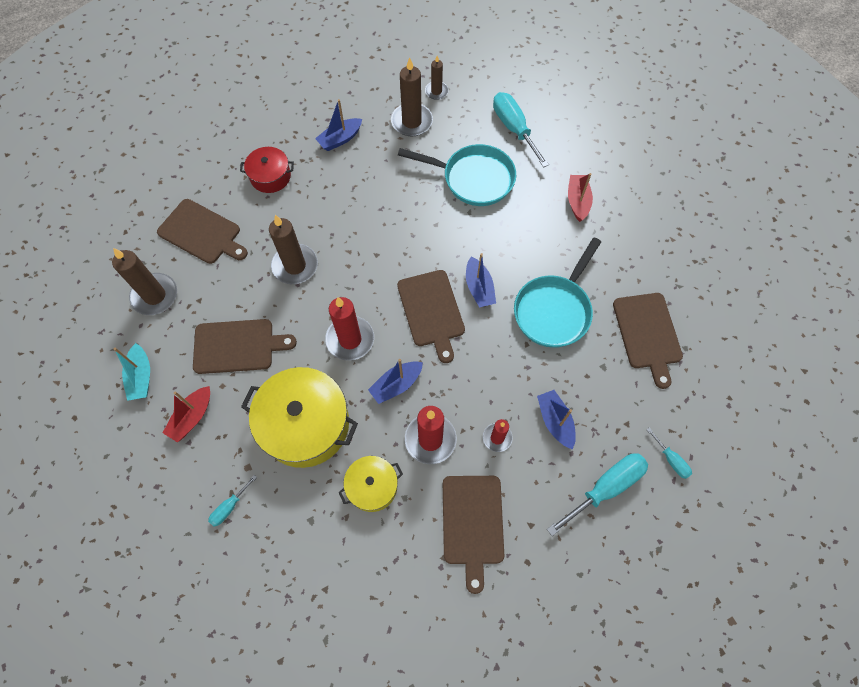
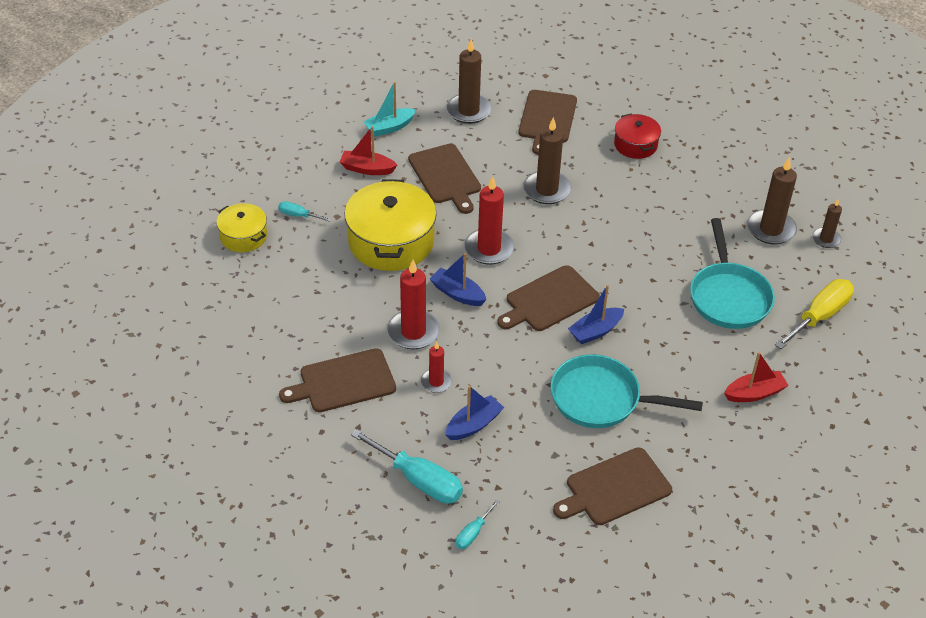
camera: 70 degrees right, 20 degrees down
blue boat [315,99,362,151] -> none
yellow pot [339,456,403,512] -> yellow pot moved to [217,203,267,252]
turquoise screwdriver [493,92,549,167] -> yellow screwdriver [775,279,854,349]

